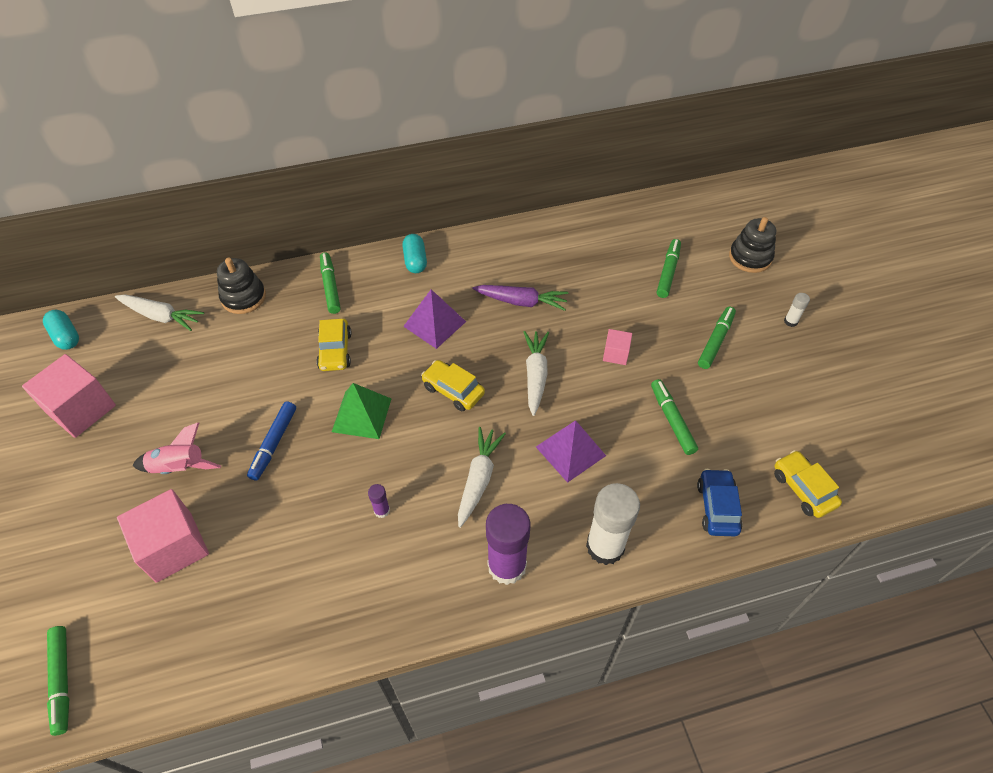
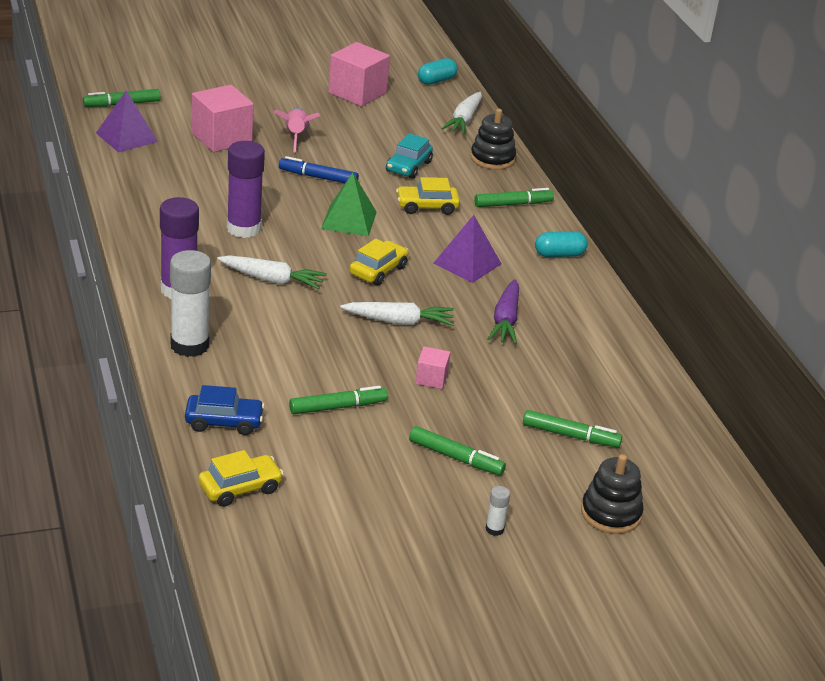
camera: 85 degrees right, 20 degrees down
purple glue stick [368,484,390,518] -> purple glue stick [227,141,265,238], size x2.31
purple pyramid [536,420,606,483] -> purple pyramid moved to [96,91,158,152]
none -> turquoise car [386,133,433,179]

